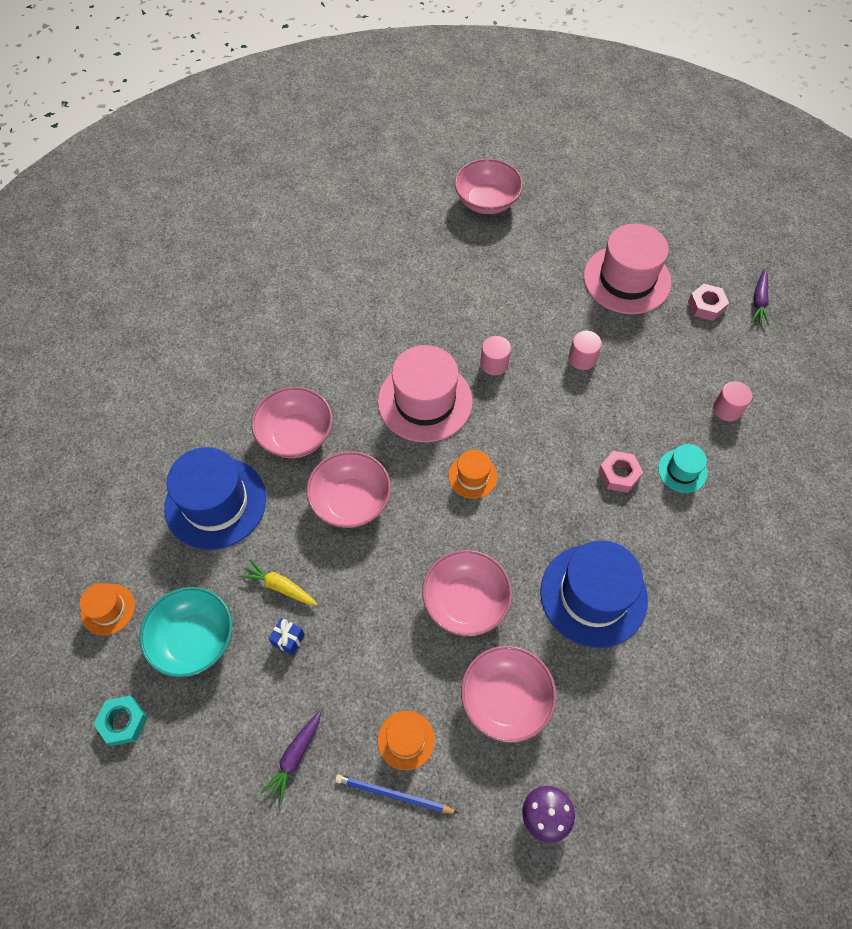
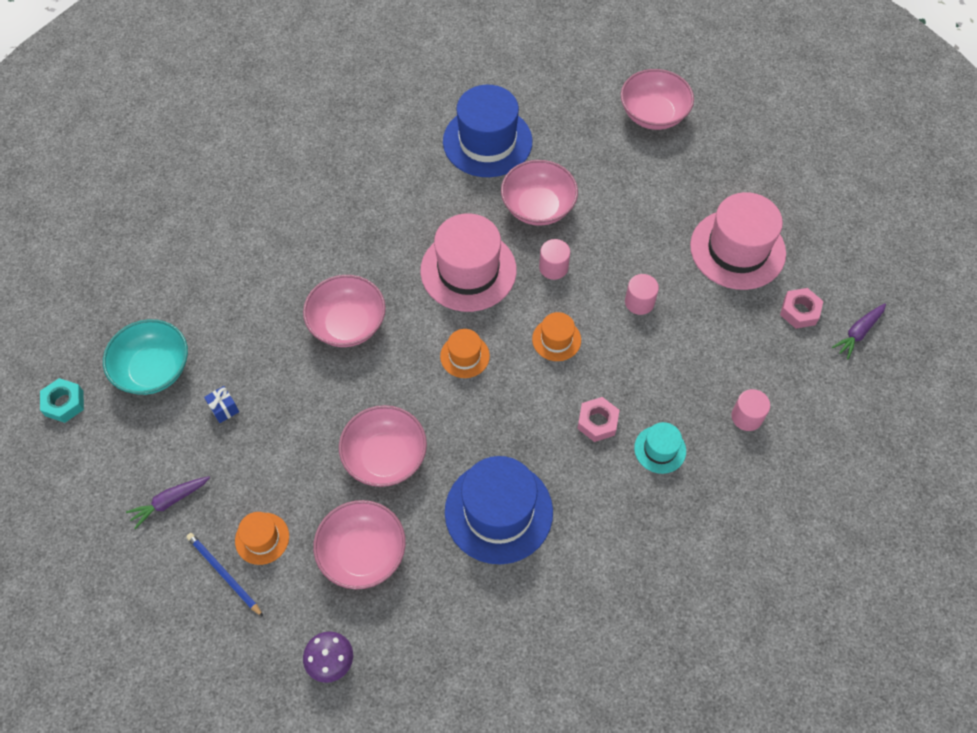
camera: 30 degrees right, 0 degrees up
orange hat [80,583,135,635] -> orange hat moved to [532,312,581,361]
blue hat [164,447,266,550] -> blue hat moved to [443,85,532,177]
yellow carrot [239,559,318,605] -> none
pink bowl [251,387,333,458] -> pink bowl moved to [501,160,578,226]

